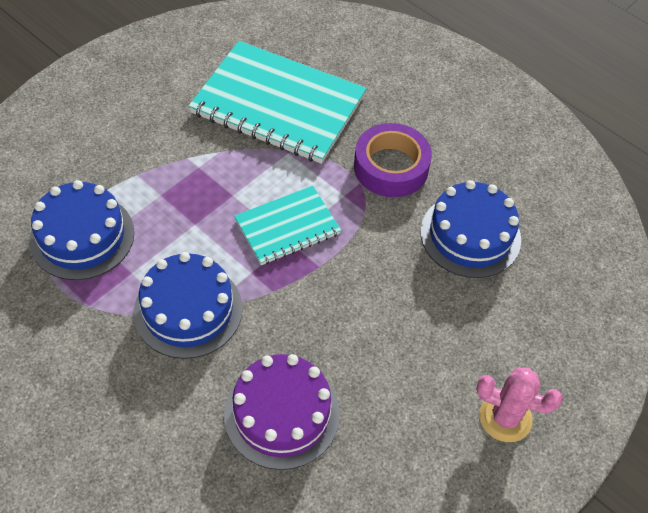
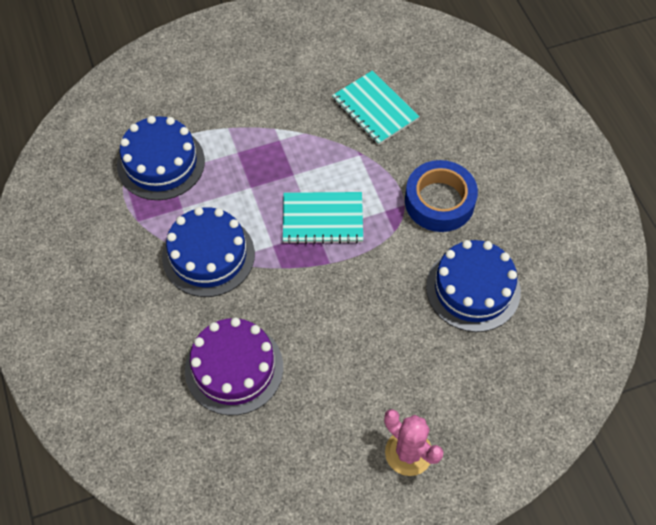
camera: 30 degrees right, 5 degrees up
turquoise notebook [189,41,367,164] -> turquoise notebook [332,70,419,145], size x0.55
purple tape [354,123,432,197] -> blue tape [405,160,478,232]

